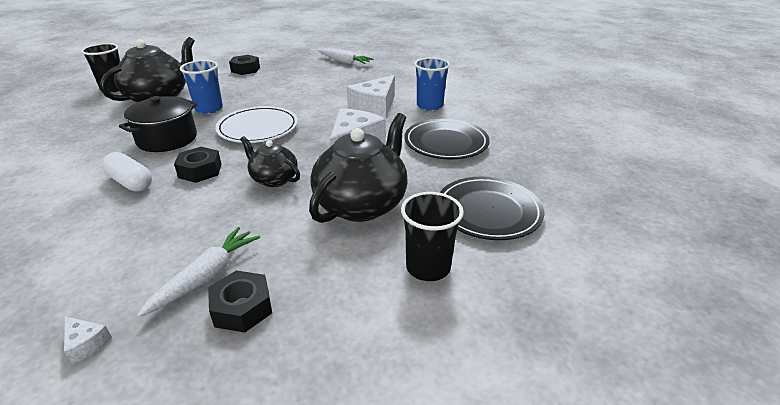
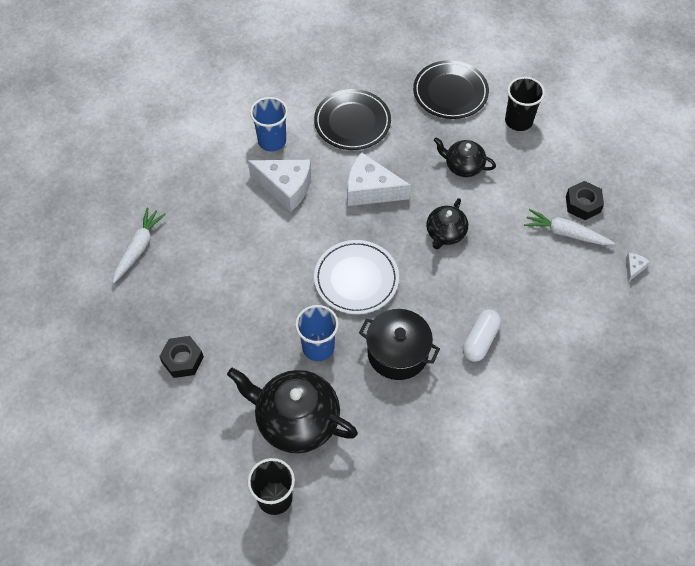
camera: 100 degrees left, 25 degrees up
black nut [174,147,222,183] -> none
black teapot [309,113,408,223] -> black teapot [434,137,496,177], size x0.56

